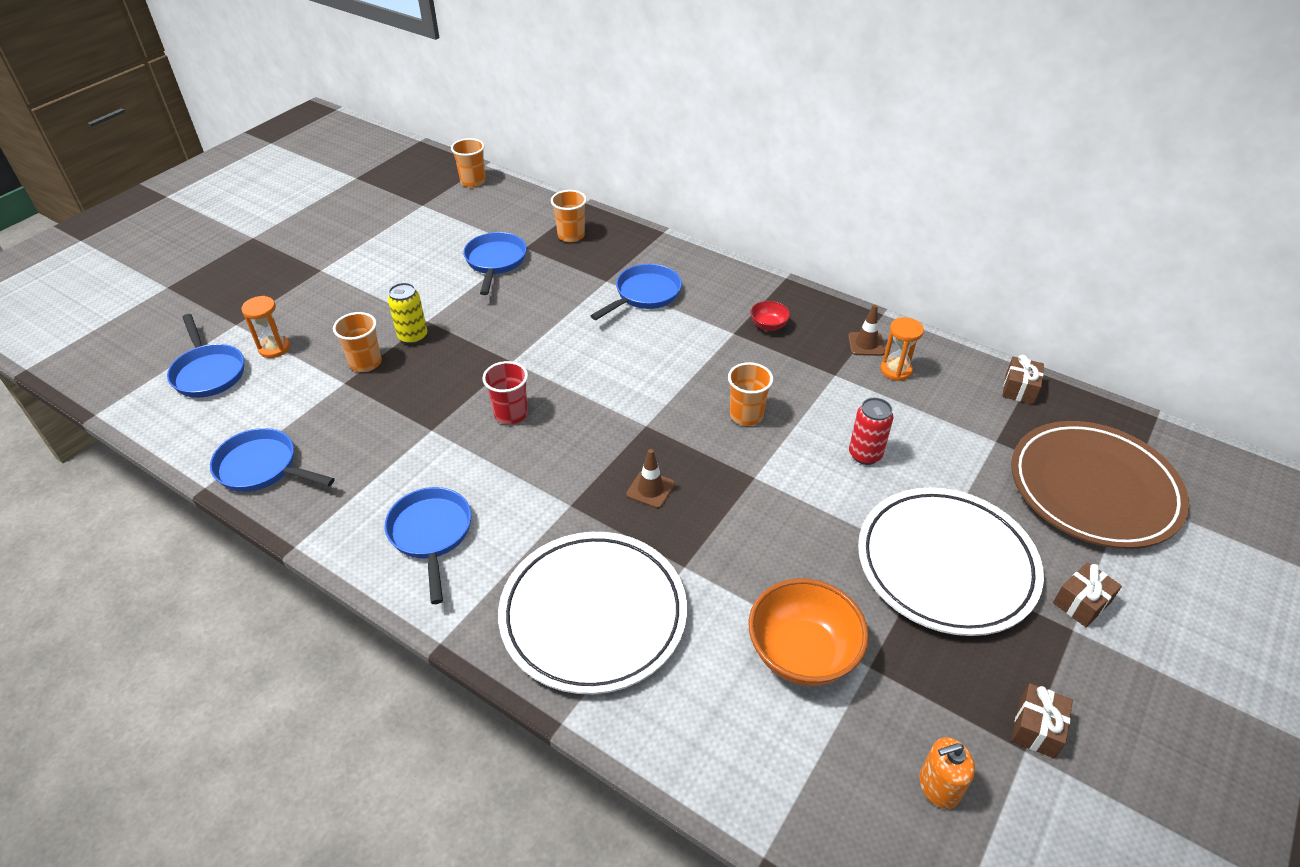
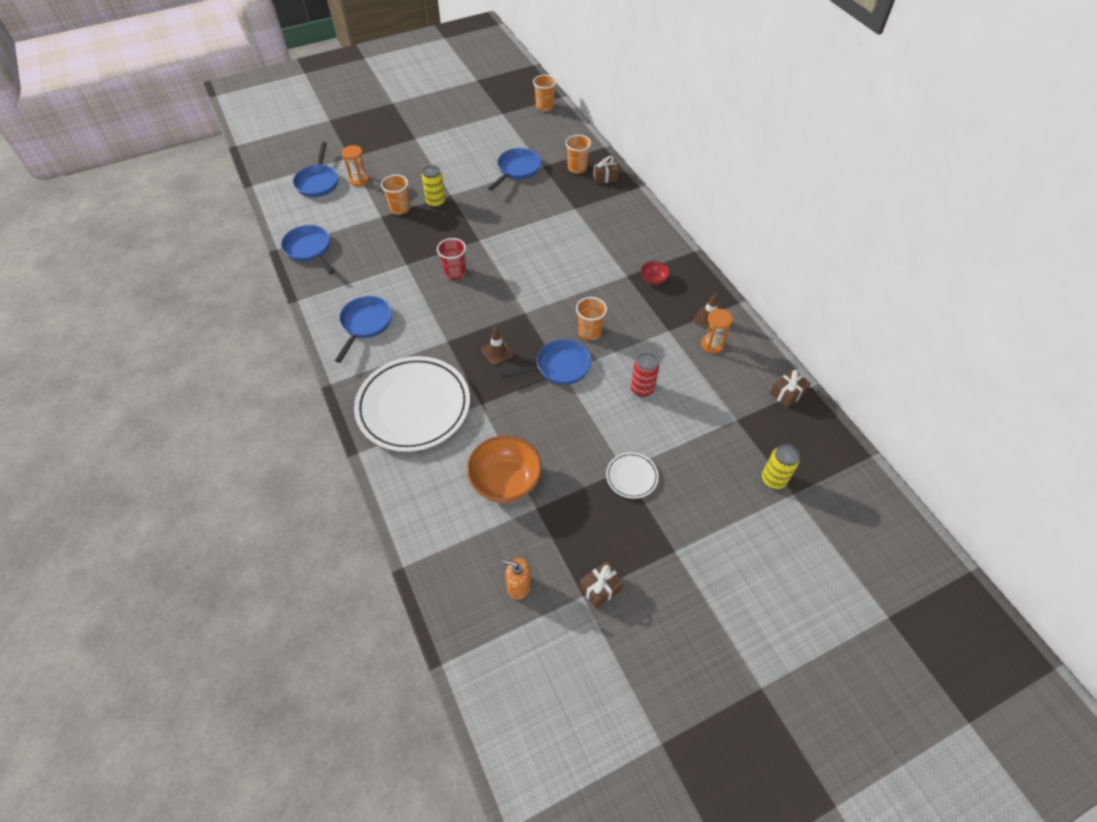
camera: 30 degrees right, 10 degrees up
blue pan [590,264,682,320] -> blue pan moved to [499,339,591,385]
white plate [858,488,1044,636] -> white plate [606,452,659,499], size x0.43
brown plate [1011,421,1189,549] -> yellow can [762,444,800,489]
brown gift [1053,562,1122,627] -> brown gift moved to [592,156,618,184]

